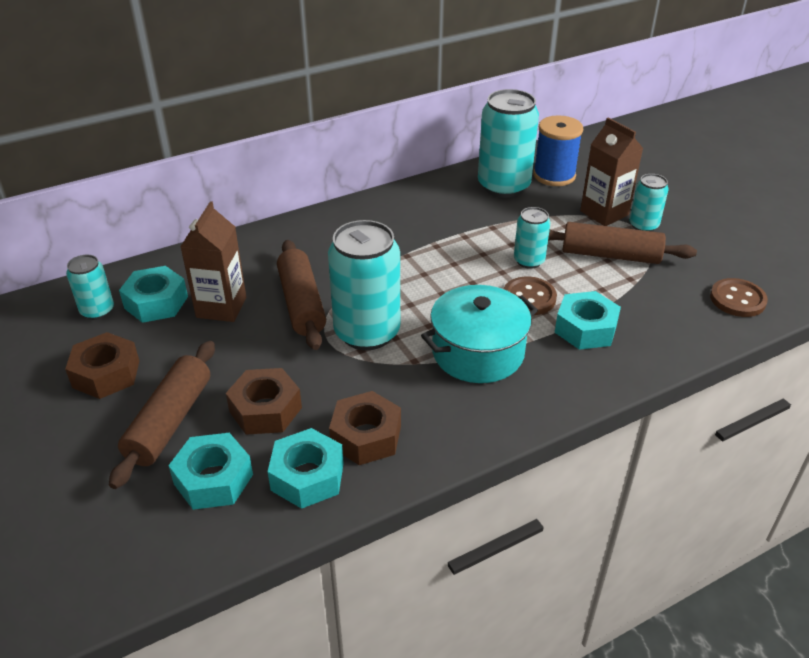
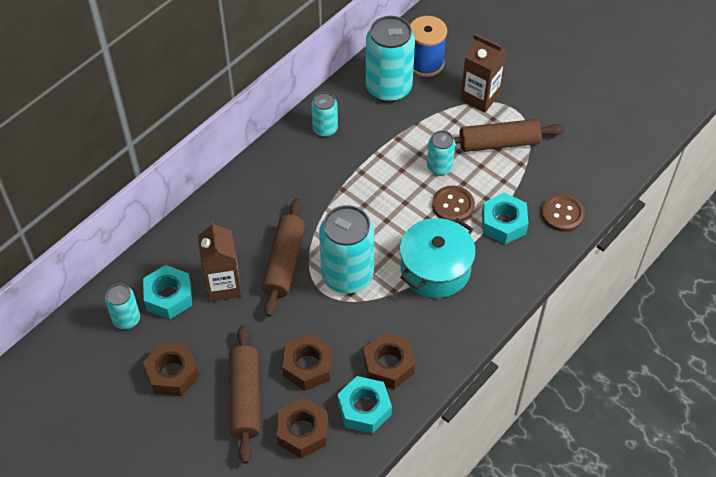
camera: 20 degrees left, 15 degrees up
turquoise nut [168,433,253,510] -> brown nut [277,398,327,458]
brown rolling pin [277,240,326,350] -> brown rolling pin turned 45 degrees clockwise [262,198,305,317]
turquoise can [630,174,669,231] -> turquoise can moved to [311,92,338,137]
brown button [710,278,768,317] -> brown button moved to [541,194,585,232]

